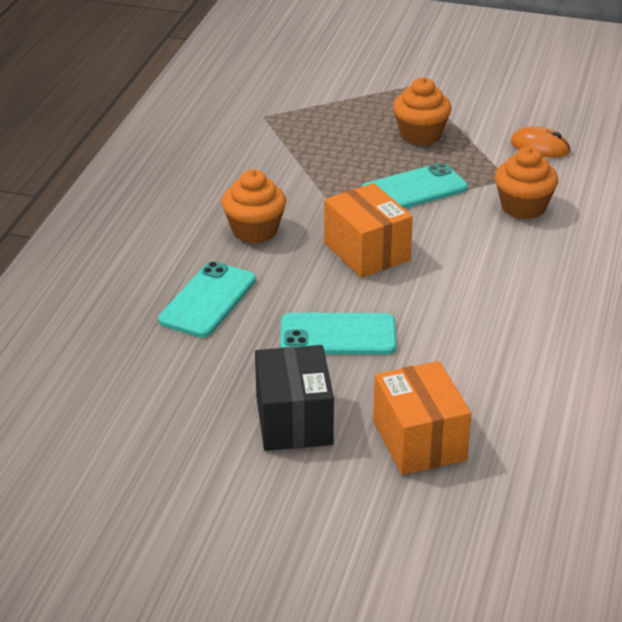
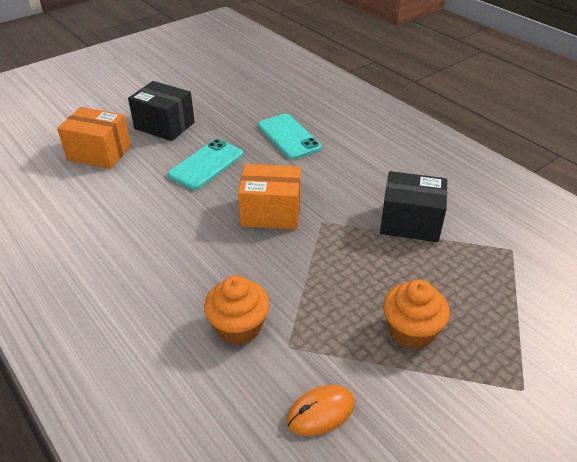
camera: 125 degrees right, 5 degrees up
orange cupcake [222,169,286,243] -> none
turquoise phone [361,163,468,209] -> none
none -> black box [380,171,447,242]

